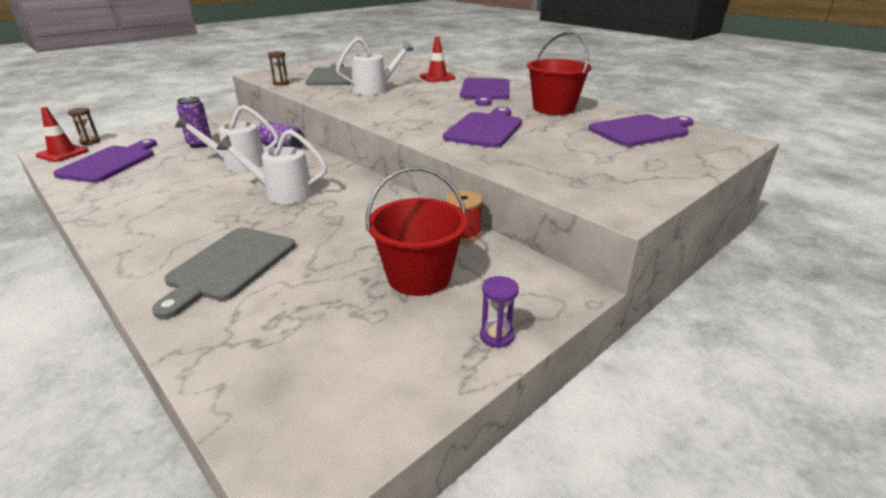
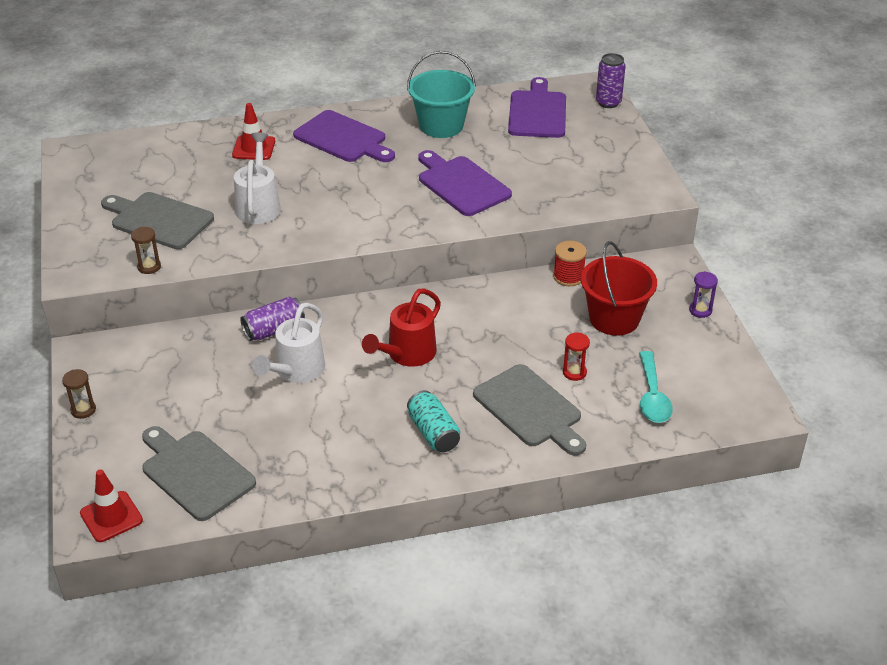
camera: 60 degrees left, 10 degrees up
purple cutting board [53,139,157,183] -> grey cutting board [142,426,256,521]
brown hourglass [68,108,100,145] -> brown hourglass moved to [62,369,96,419]
purple can [177,97,212,148] -> purple can moved to [596,53,626,108]
white watering can [217,129,327,204] -> red watering can [362,288,441,367]
red bucket [527,32,592,115] -> turquoise bucket [407,51,476,138]
none -> turquoise can [407,390,460,452]
none -> red hourglass [563,333,590,381]
none -> turquoise spoon [639,351,673,423]

